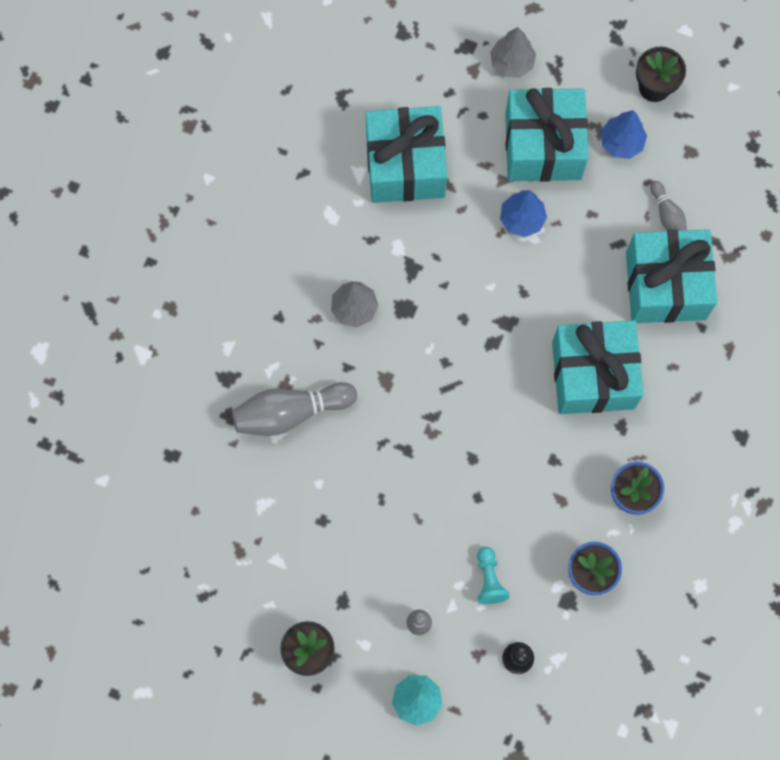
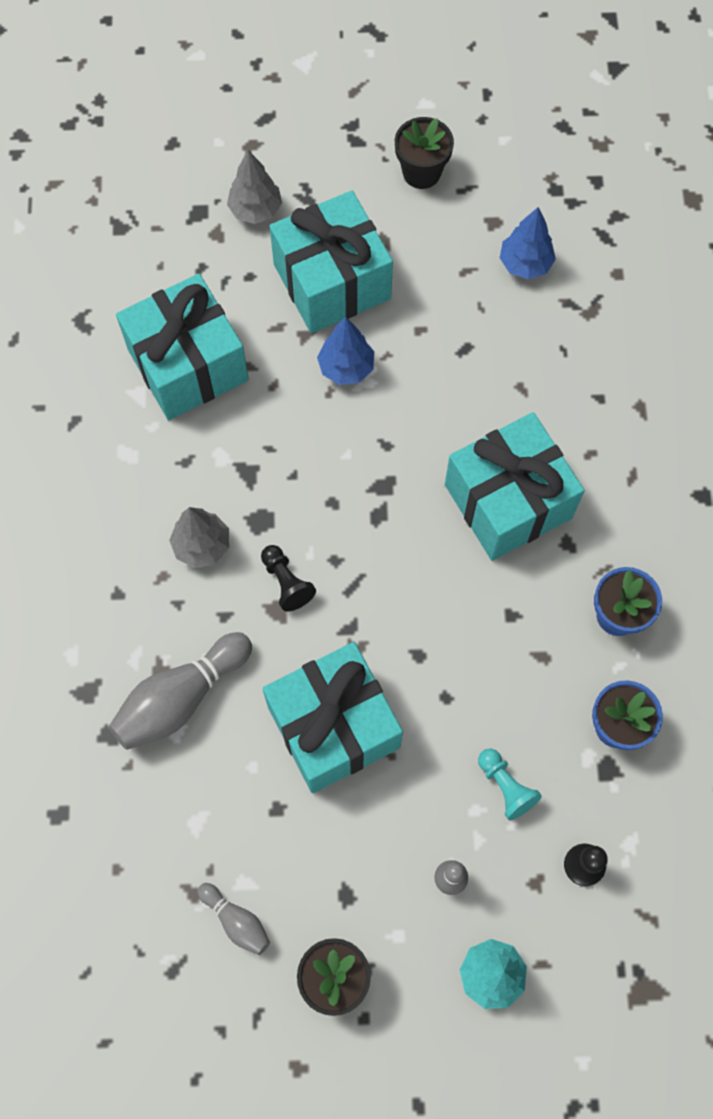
camera: 25 degrees left, 5 degrees down
blue tree [601,110,647,159] -> blue tree moved to [500,207,556,279]
turquoise gift [626,229,717,323] -> turquoise gift moved to [262,642,403,793]
grey bowling pin [650,181,687,231] -> grey bowling pin moved to [198,883,270,955]
none -> black pawn [261,545,316,612]

